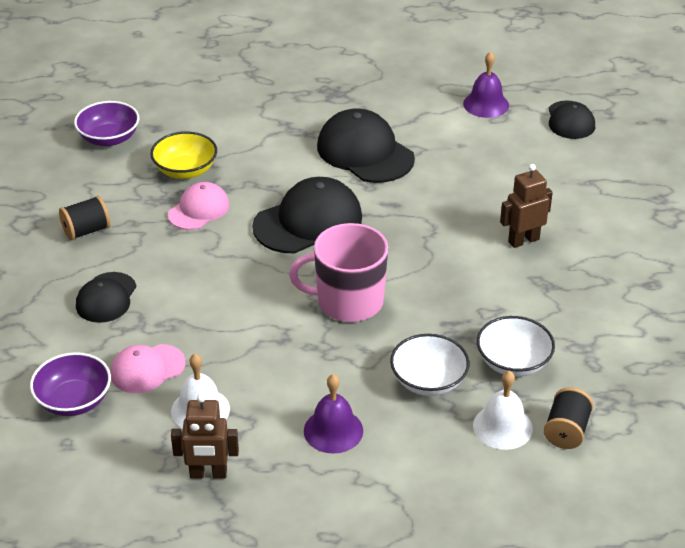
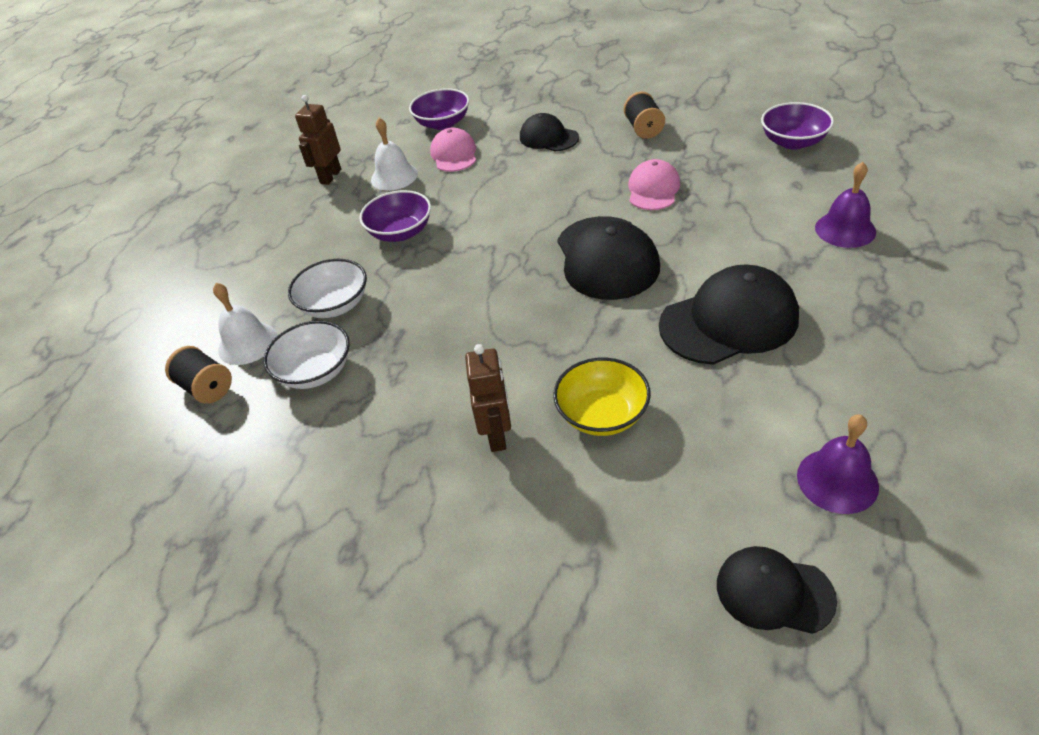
camera: 115 degrees right, 5 degrees up
yellow bowl [150,132,217,179] -> yellow bowl moved to [553,357,651,436]
pink cap [168,182,229,230] -> pink cap turned 135 degrees counterclockwise [628,159,680,210]
pink mug [289,223,389,322] -> none
purple bell [304,374,363,454] -> purple bell moved to [815,162,876,248]
none -> purple bowl [359,190,431,242]

